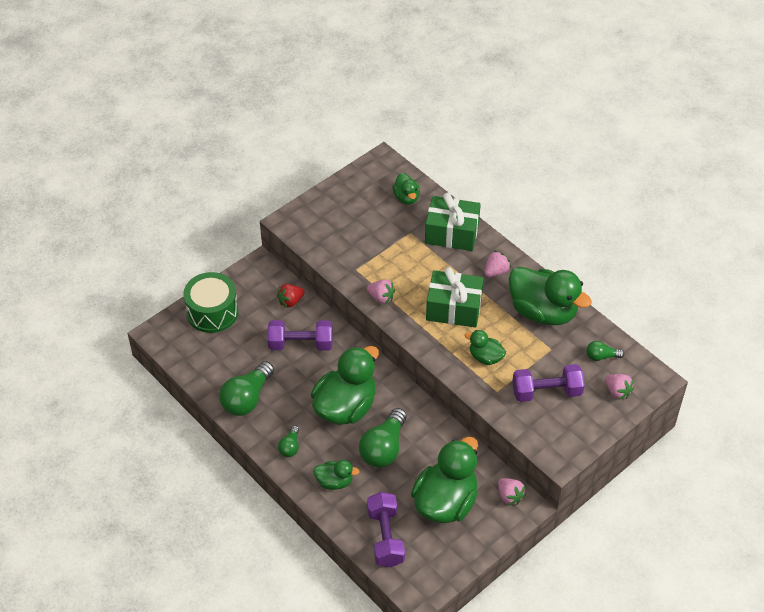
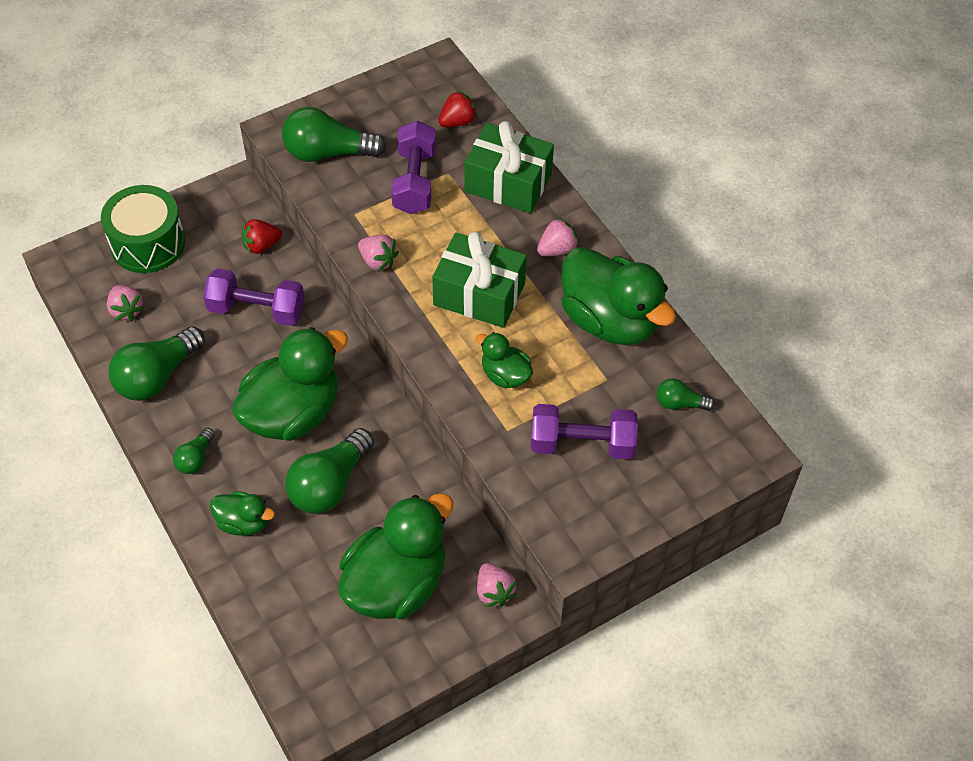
camera: 10 degrees right, 5 degrees up
purple dumbbell [367,492,405,567] -> purple dumbbell moved to [391,121,436,214]
green duck [392,173,420,205] -> red strawberry [438,90,477,127]
pink strawberry [605,374,634,400] -> pink strawberry moved to [107,285,144,321]
none -> green light bulb [282,107,387,162]

